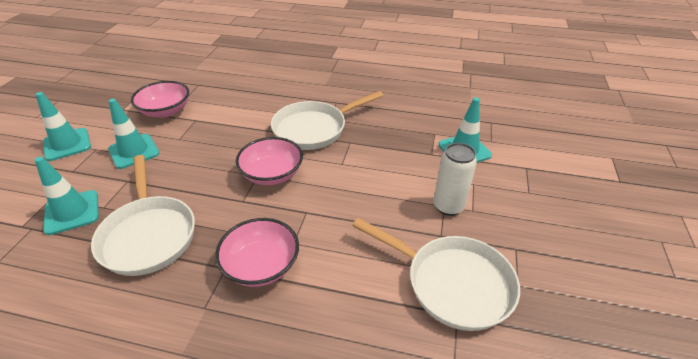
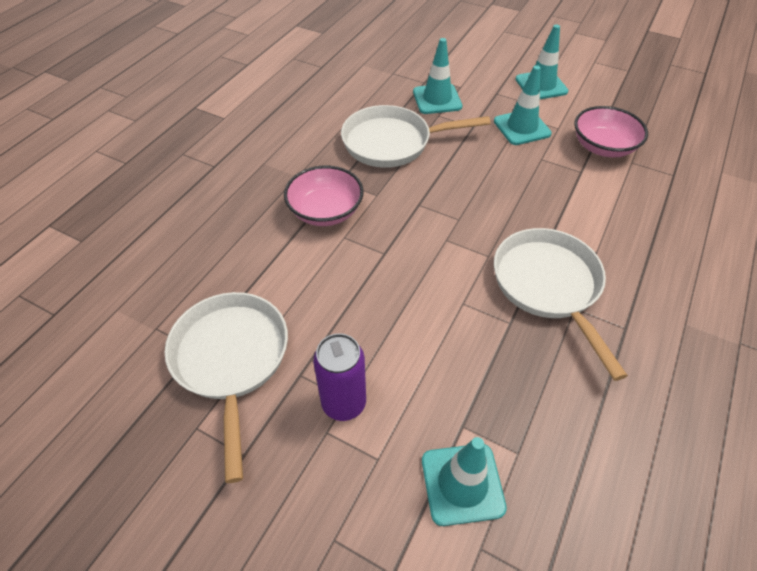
camera: 105 degrees right, 10 degrees up
pink bowl [236,137,303,185] -> none
white pan [352,218,520,331] -> white pan turned 120 degrees clockwise [165,292,288,483]
white can [433,143,477,216] -> purple can [313,333,366,421]

